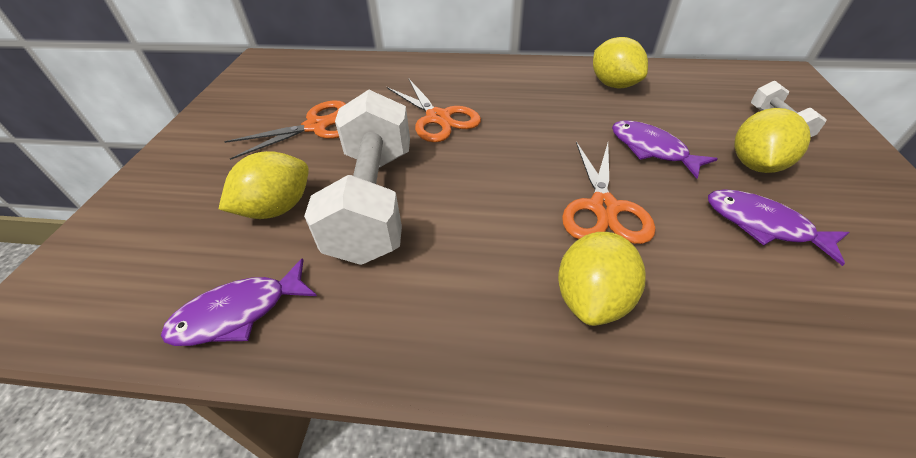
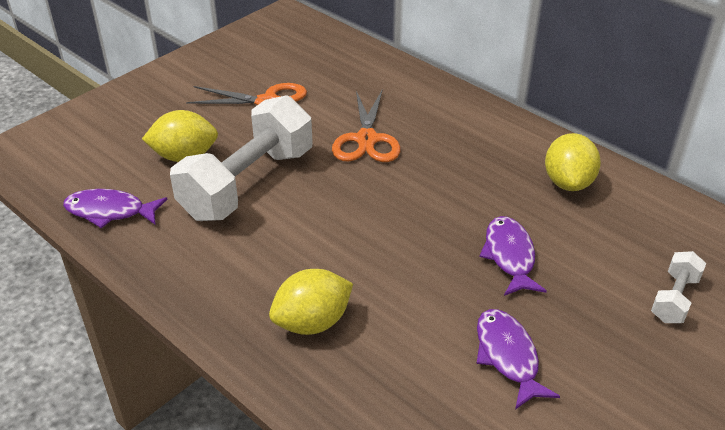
camera: 35 degrees right, 5 degrees down
orange scissors [562,142,656,244] -> none
yellow lemon [734,108,811,173] -> none

